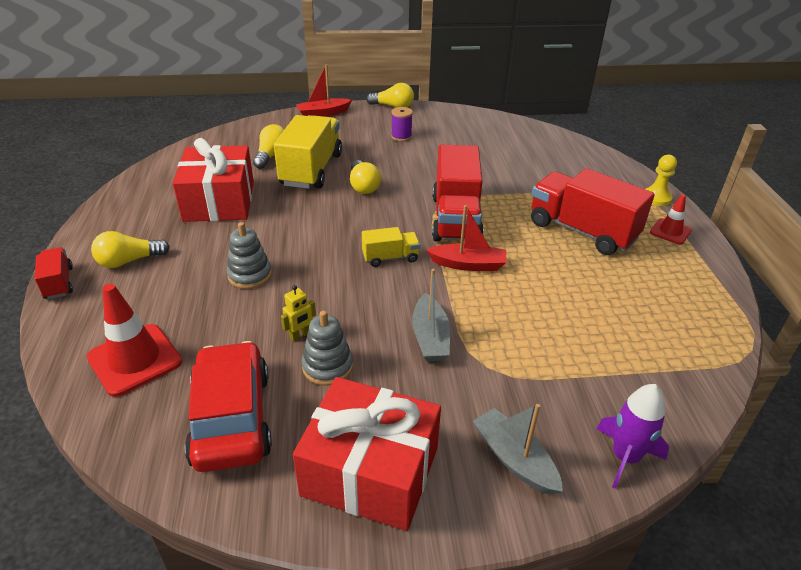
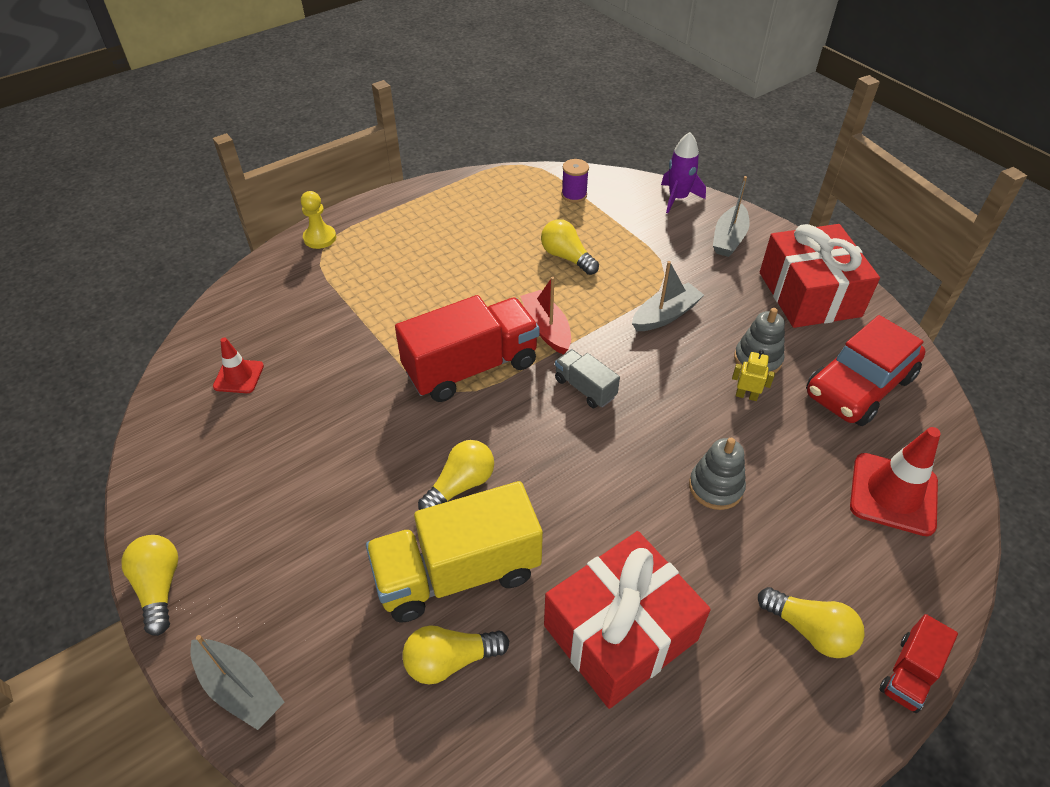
camera: 120 degrees left, 10 degrees up
red boat [296,64,352,117] -> grey boat [190,635,285,730]
yellow truck [362,227,420,267] -> grey truck [555,349,620,408]
purple spool [391,107,413,141] -> purple spool moved to [561,159,589,203]
red truck [531,168,655,255] -> none
red traffic cone [650,194,692,245] -> red traffic cone moved to [213,337,264,393]
none -> yellow light bulb [541,219,599,275]

